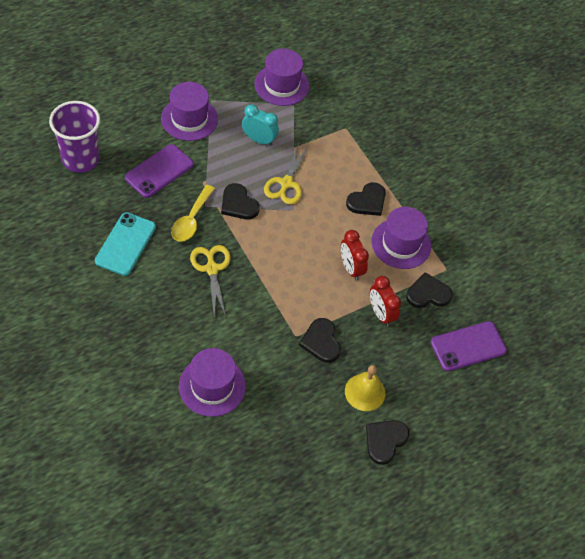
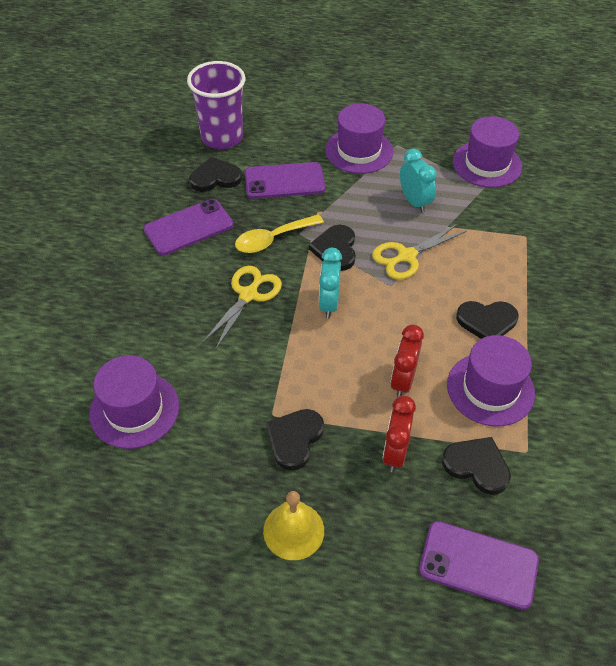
camera: 45 degrees right, 5 degrees down
turquoise phone [95,212,156,276] -> purple phone [144,199,233,255]
black heart [366,420,409,465] -> black heart moved to [189,157,242,192]
none -> turquoise clock [319,248,342,318]

